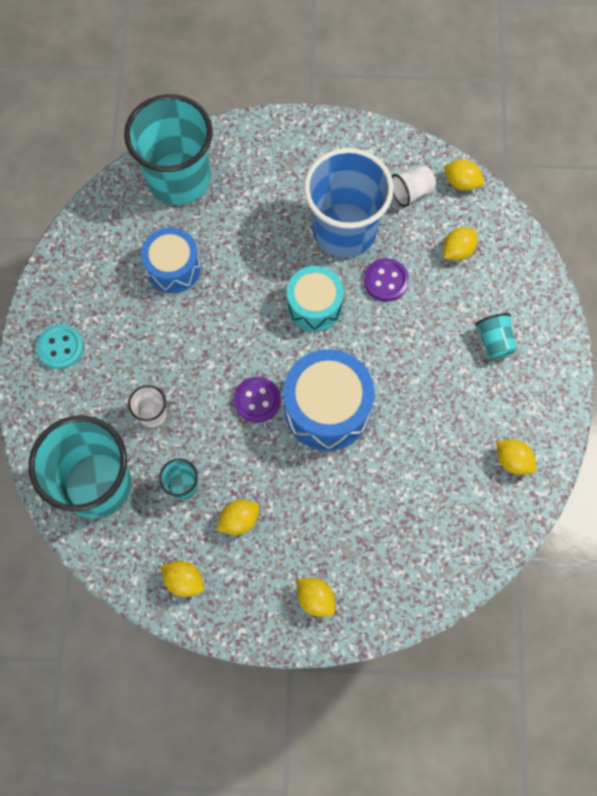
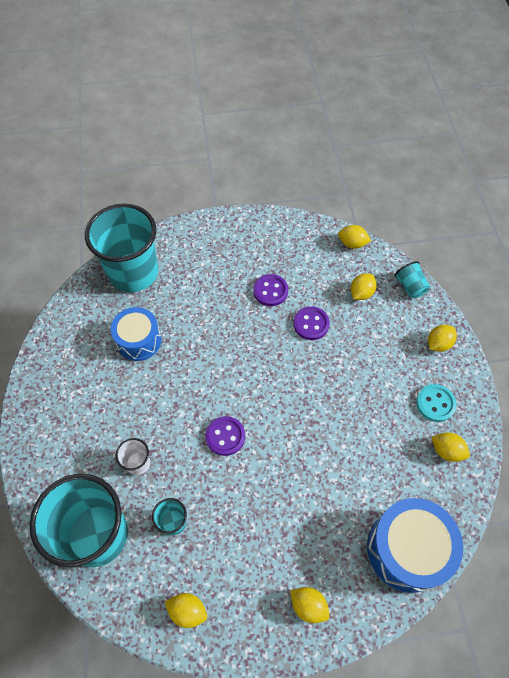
camera: 10 degrees left, 10 degrees down
turquoise button [36,324,84,369] -> turquoise button moved to [416,384,456,422]
yellow lemon [217,500,259,535] -> yellow lemon moved to [428,325,457,352]
blue drum [283,349,375,451] -> blue drum moved to [367,498,463,593]
turquoise drum [287,266,344,332] -> none
blue cup [304,148,394,258] -> purple button [253,274,288,306]
white cup [392,165,436,207] -> none
turquoise cup [475,313,517,359] -> turquoise cup moved to [394,261,430,298]

